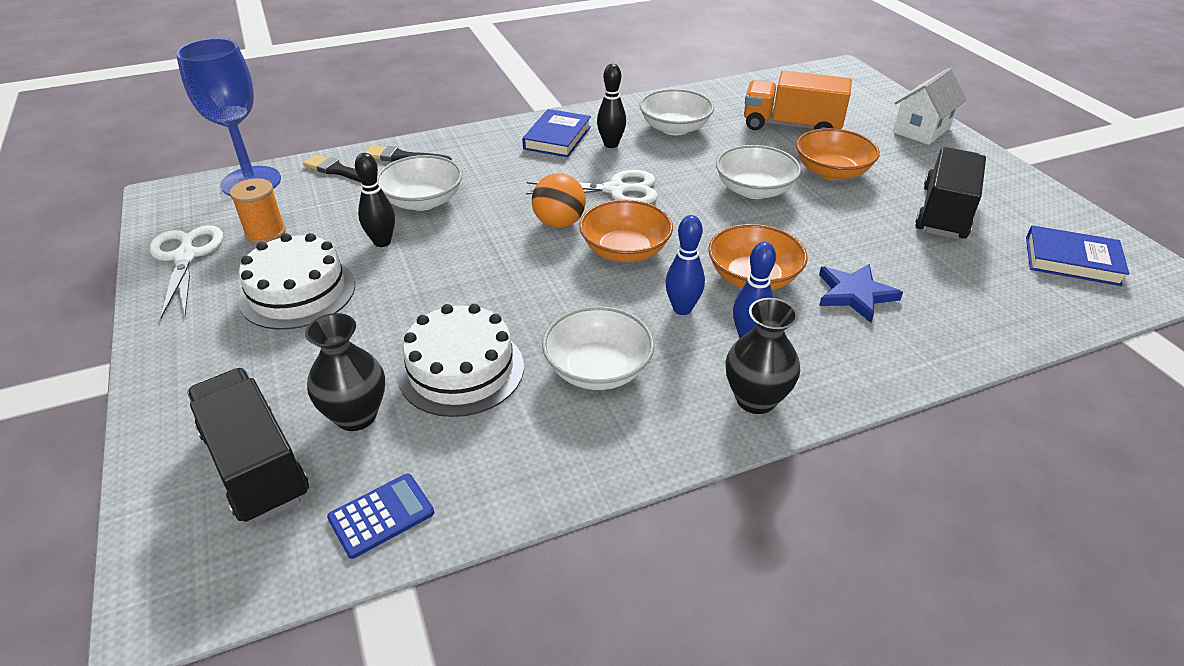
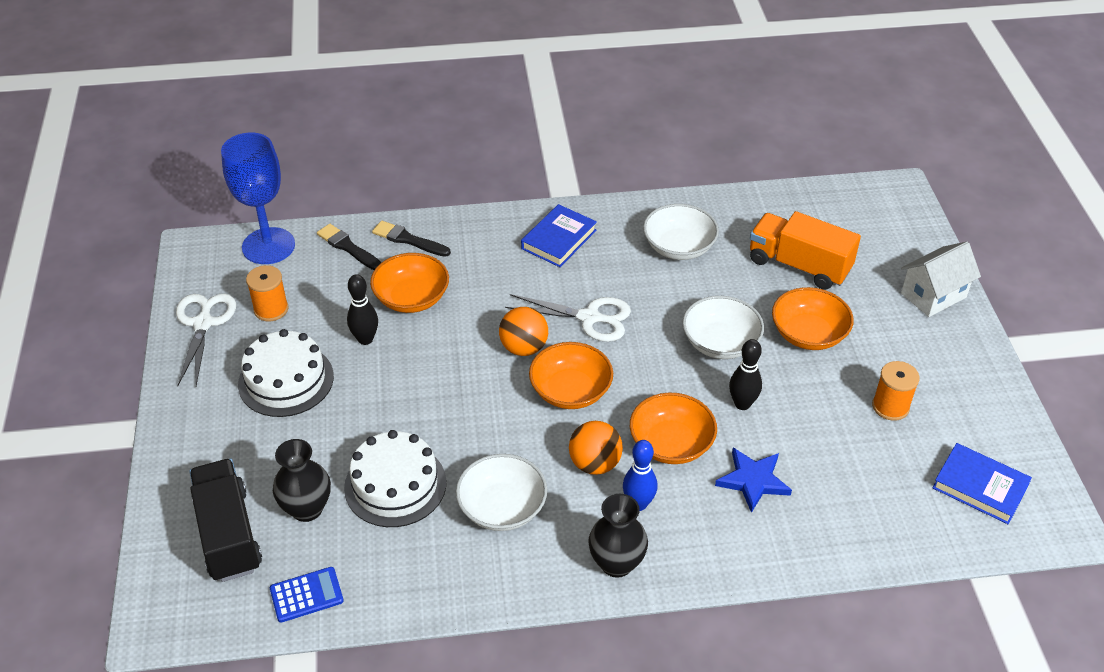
camera: 15 degrees right, 5 degrees up
white bowl [377,155,462,211] -> orange bowl [370,253,449,313]
black bowling pin [597,64,626,148] -> black bowling pin moved to [729,339,762,410]
blue bowling pin [665,215,705,315] -> orange ball [569,421,623,475]
black truck [915,147,986,239] -> orange spool [872,361,920,421]

